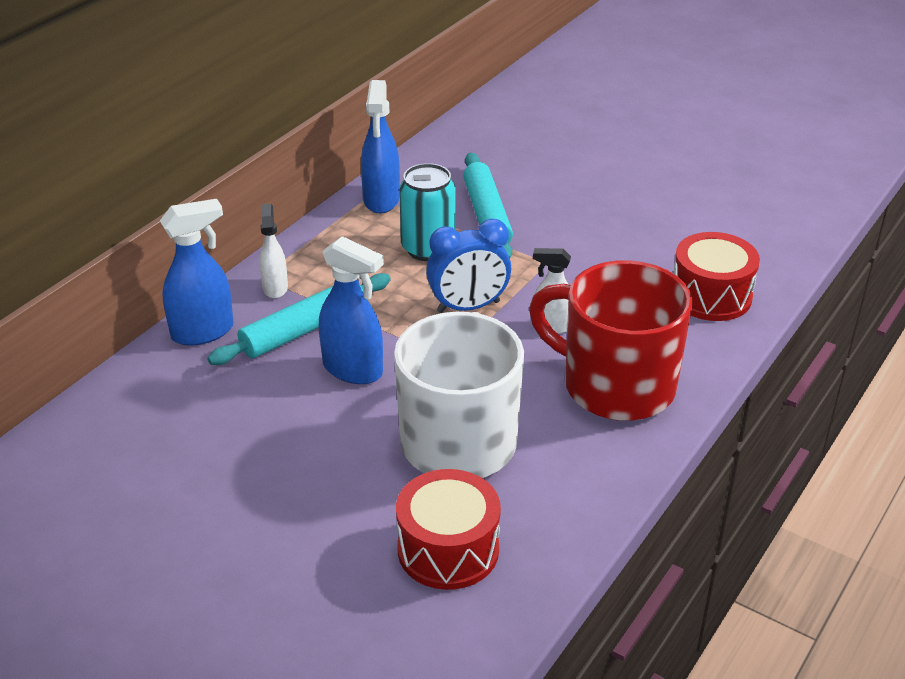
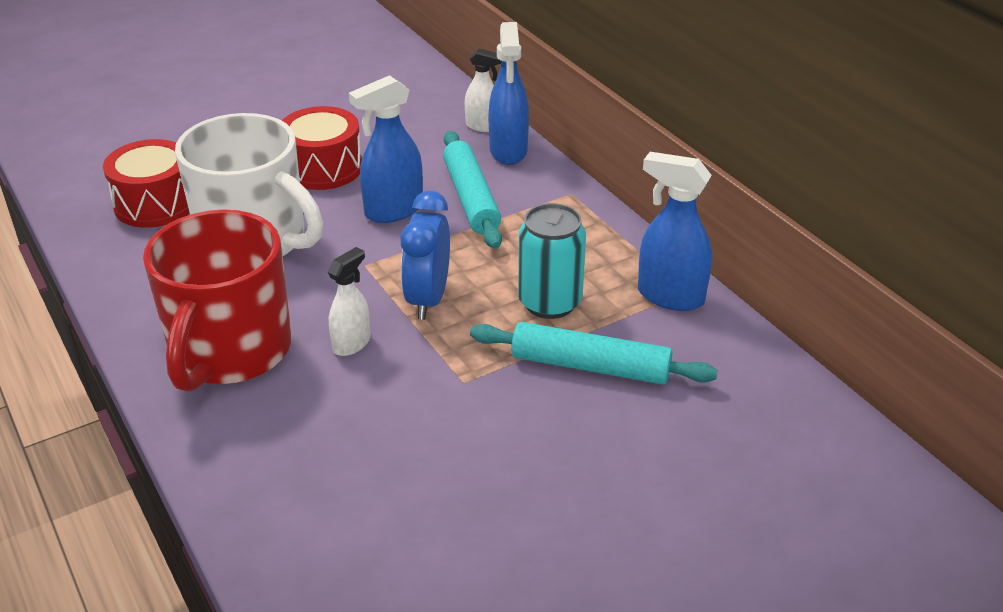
camera: 115 degrees right, 0 degrees up
white spray bottle [259,204,288,299] -> white spray bottle moved to [465,48,501,132]
red mug [529,260,693,421] -> red mug turned 135 degrees clockwise [143,209,291,392]
red drum [674,232,760,321] -> red drum moved to [282,106,362,190]

